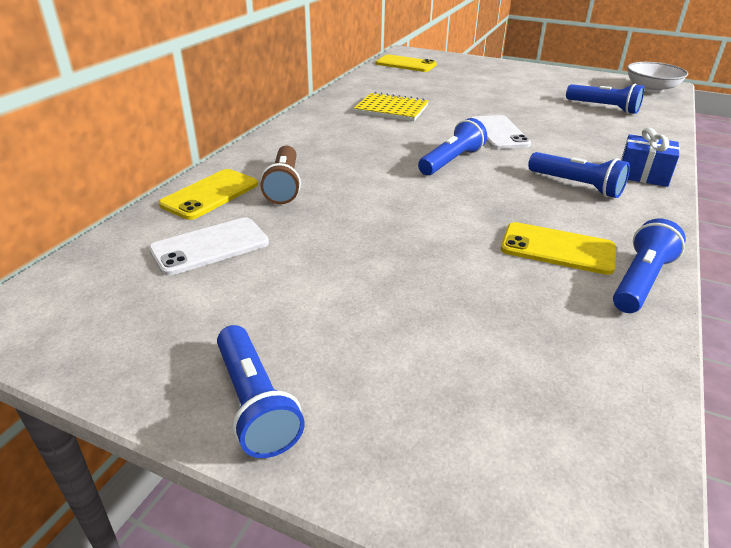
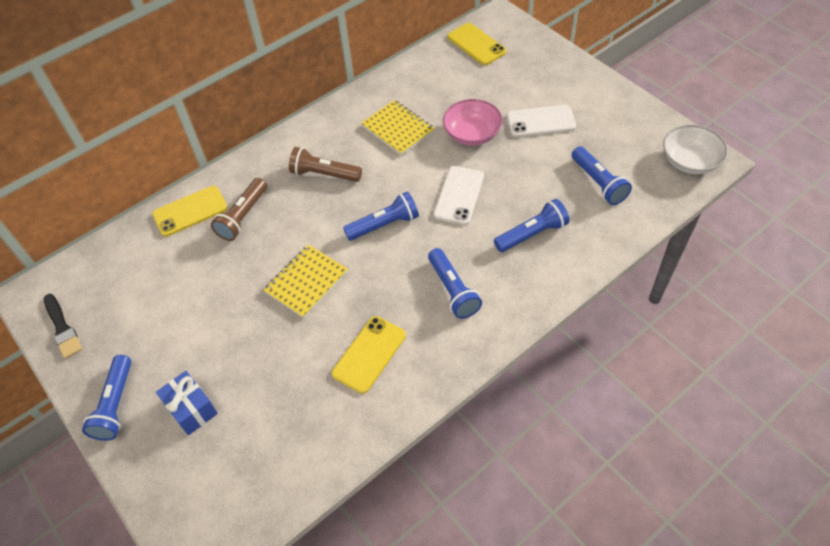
camera: 30 degrees right, 20 degrees up
white phone [149,217,269,276] -> white phone moved to [507,105,576,137]
yellow phone [501,222,616,275] -> yellow phone turned 75 degrees clockwise [332,316,406,394]
blue flashlight [613,219,686,313] -> blue flashlight moved to [494,199,569,252]
blue gift [621,127,680,187] -> blue gift moved to [156,371,218,435]
none -> black brush [44,294,82,359]
none -> yellow notebook [264,245,348,318]
none -> brown flashlight [289,147,362,182]
none -> pink bowl [443,99,503,146]

